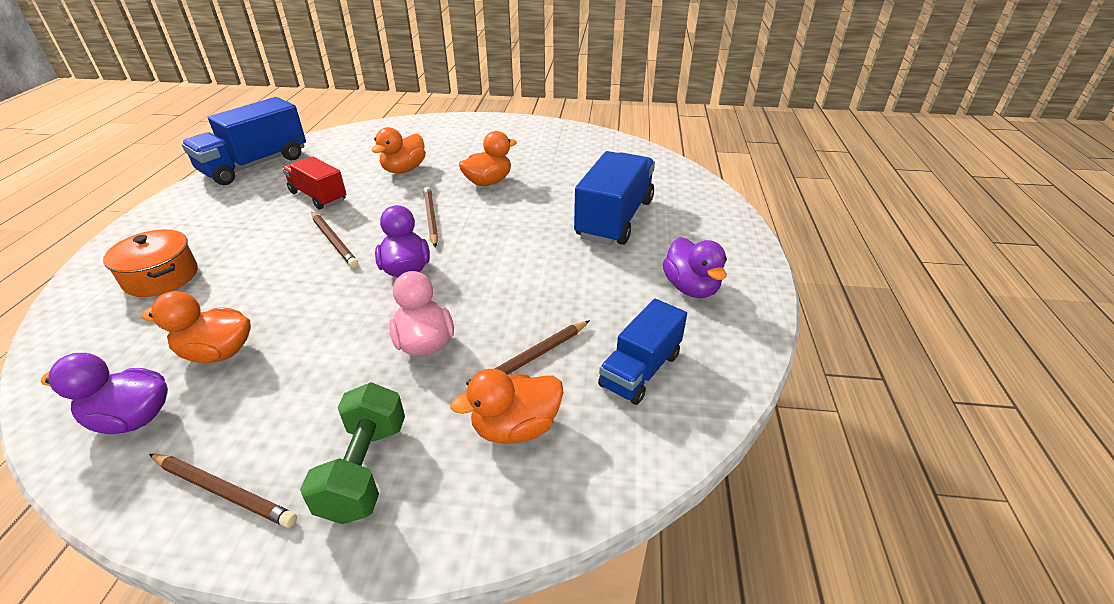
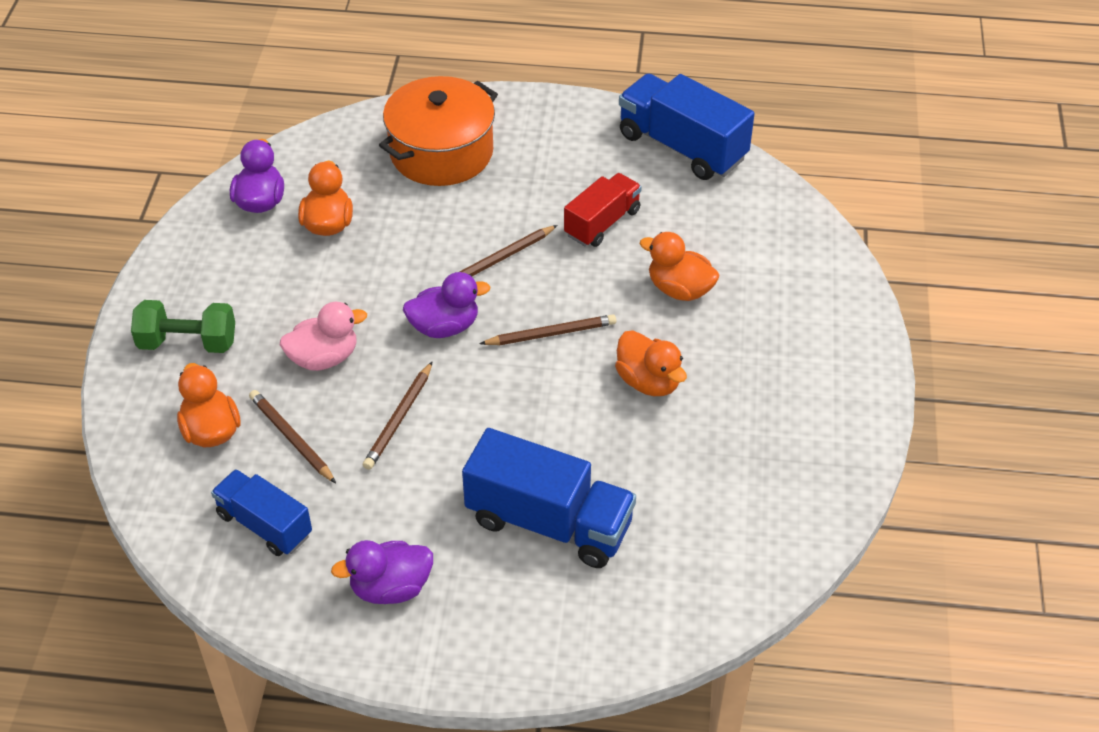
camera: 90 degrees right, 10 degrees up
orange pot [103,229,198,297] -> orange pot [379,76,498,186], size x1.59
brown pencil [149,454,297,528] -> brown pencil moved to [363,361,433,470]

